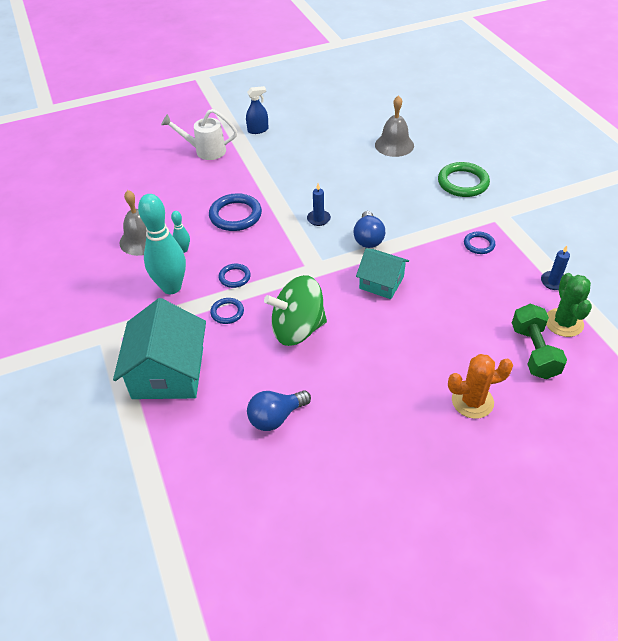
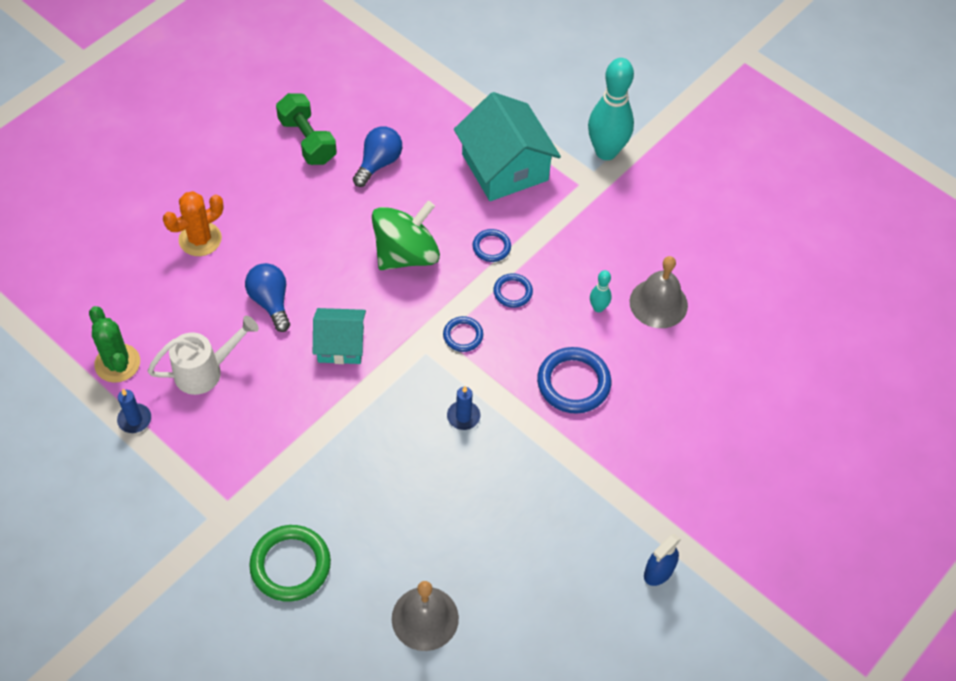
camera: 150 degrees right, 10 degrees up
turquoise bowling pin [138,194,186,294] -> turquoise bowling pin moved to [588,58,634,160]
white watering can [161,109,237,160] -> white watering can moved to [148,316,259,395]
blue light bulb [353,211,385,248] -> blue light bulb moved to [245,263,290,332]
blue ring [464,231,496,254] -> blue ring moved to [443,316,483,352]
green dumbbell [512,303,567,379] -> green dumbbell moved to [276,93,337,165]

